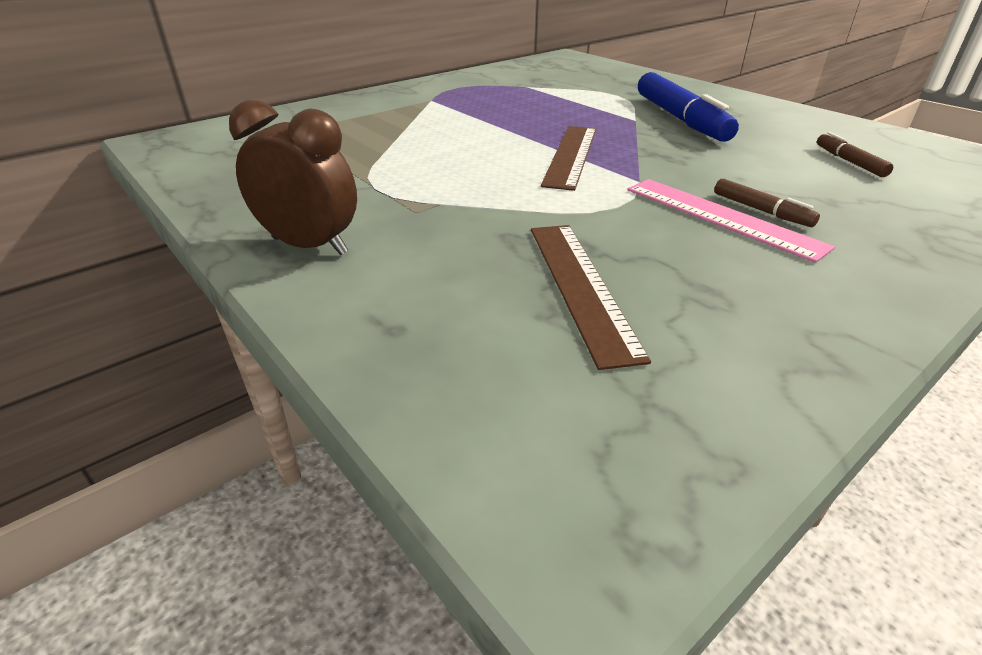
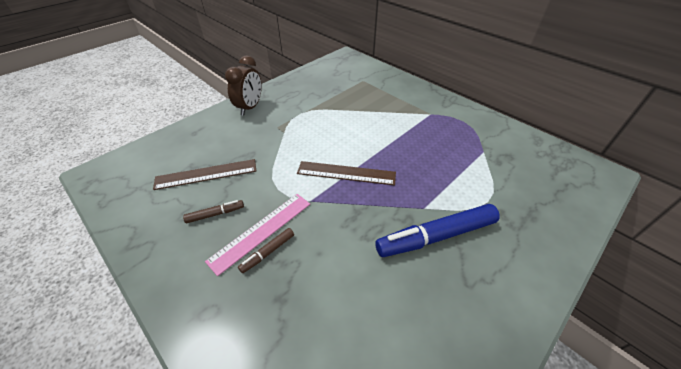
camera: 85 degrees right, 10 degrees up
brown marker [817,132,893,177] -> brown marker moved to [183,200,244,223]

